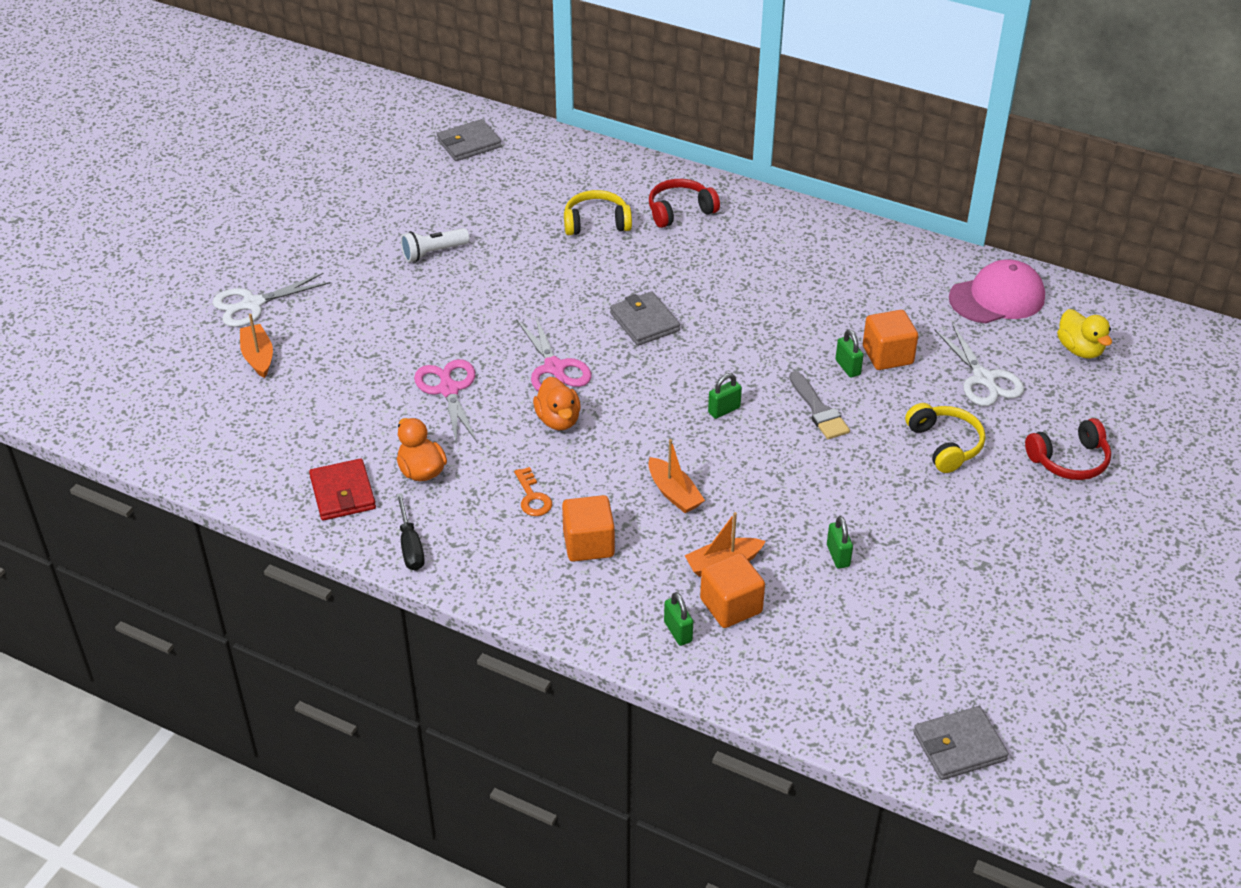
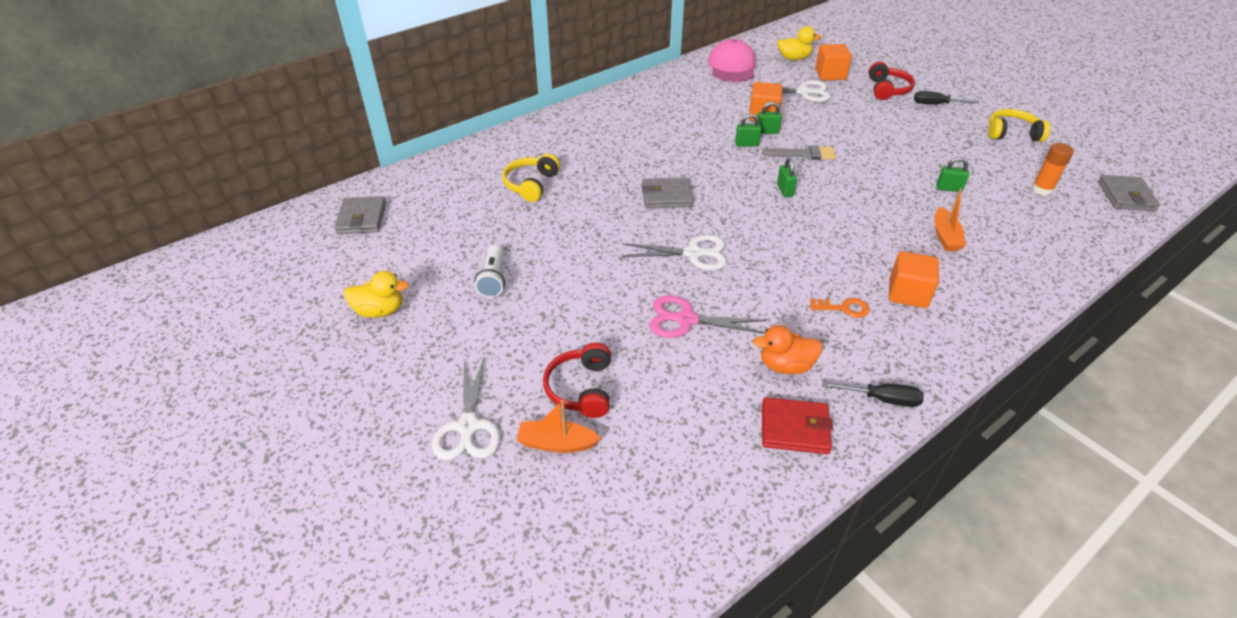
camera: 65 degrees left, 0 degrees up
pink scissors [516,314,592,392] -> white scissors [621,235,727,270]
orange duck [533,377,581,430] -> none
orange boat [648,439,705,513] -> none
red headphones [649,179,720,228] -> red headphones moved to [543,343,611,418]
green padlock [664,592,693,646] -> green padlock moved to [735,114,761,146]
orange cube [700,553,765,628] -> orange cube moved to [815,44,852,80]
yellow headphones [905,403,986,473] -> yellow headphones moved to [989,109,1050,142]
none -> yellow duck [344,271,409,318]
none -> black screwdriver [914,91,979,104]
none -> orange glue stick [1032,143,1074,196]

